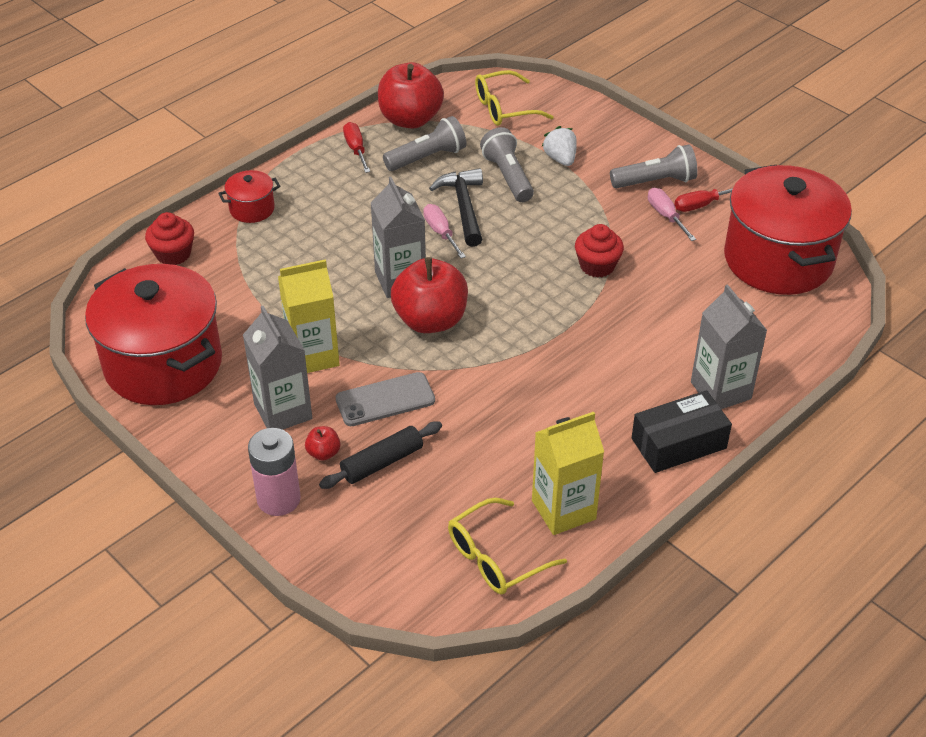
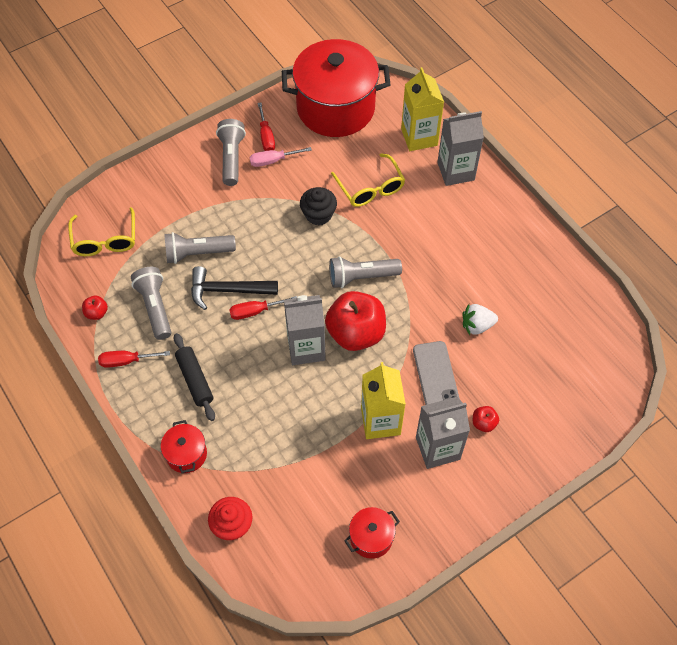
camera: 80 degrees left, 15 degrees up
red pot [85,264,222,405] -> red pot [345,507,400,559], size x0.43
pink battery [248,428,301,516] -> none
black rolling pin [319,421,442,489] -> black rolling pin moved to [174,333,215,421]
red apple [378,62,444,129] -> red apple [82,296,108,320], size x0.42
pink screwdriver [423,204,466,258] -> red screwdriver [229,296,297,320]
yellow glasses [448,498,567,595] -> yellow glasses moved to [331,153,405,207]
yellow carton [532,412,604,535] -> yellow carton moved to [401,67,444,151]
white strawberry [541,126,577,166] -> white strawberry moved to [463,304,498,335]
red cupcake [575,224,624,278] -> black cupcake [300,187,337,225]
black box [632,390,732,473] -> none
none -> grey flashlight [329,256,402,288]

